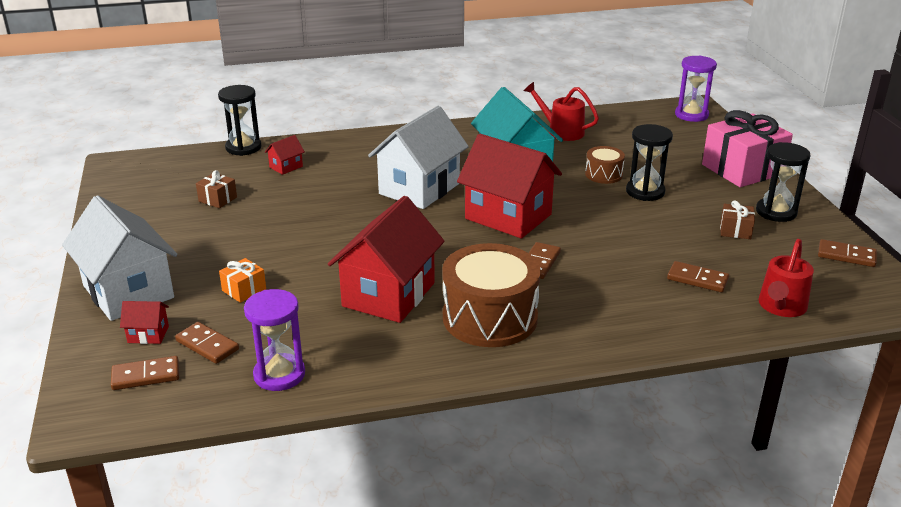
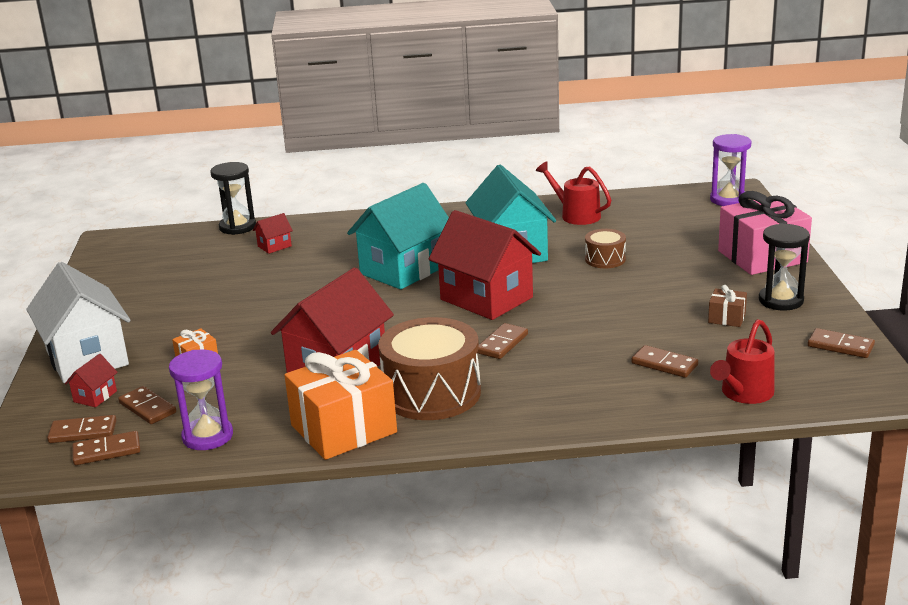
camera: 10 degrees right, 5 degrees down
red house [120,301,169,344] -> red house turned 75 degrees counterclockwise [65,354,118,407]
brown gift [196,170,237,208] -> none
white house [368,106,469,209] -> turquoise house [347,183,449,289]
black hourglass [626,124,673,201] -> none
none -> brown domino [72,431,140,465]
none -> orange gift [284,350,397,460]

